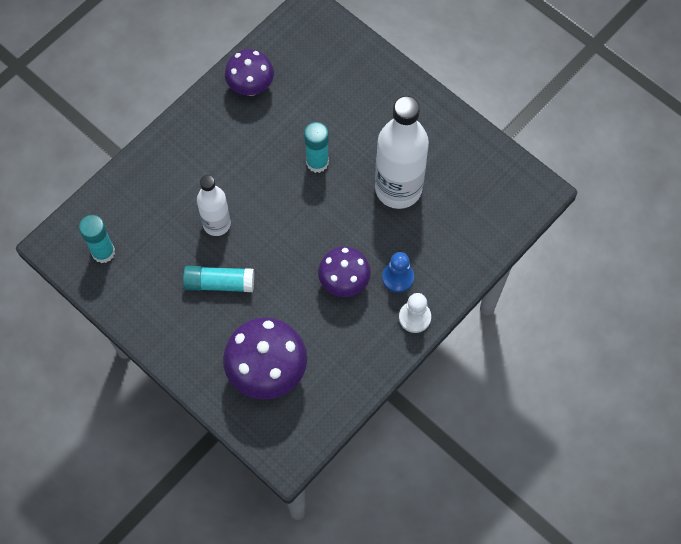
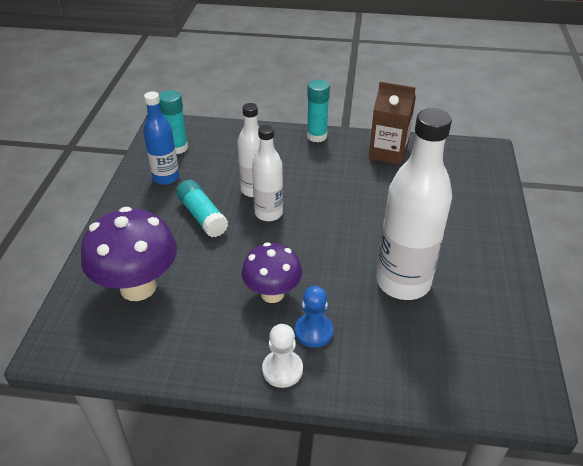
camera: 55 degrees right, 25 degrees down
purple mushroom [225,49,274,96] -> brown carton [369,82,416,165]
turquoise glue stick [304,122,329,173] -> turquoise glue stick moved to [307,79,330,142]
none -> blue bottle [143,91,179,185]
none -> white bottle [252,125,283,221]

